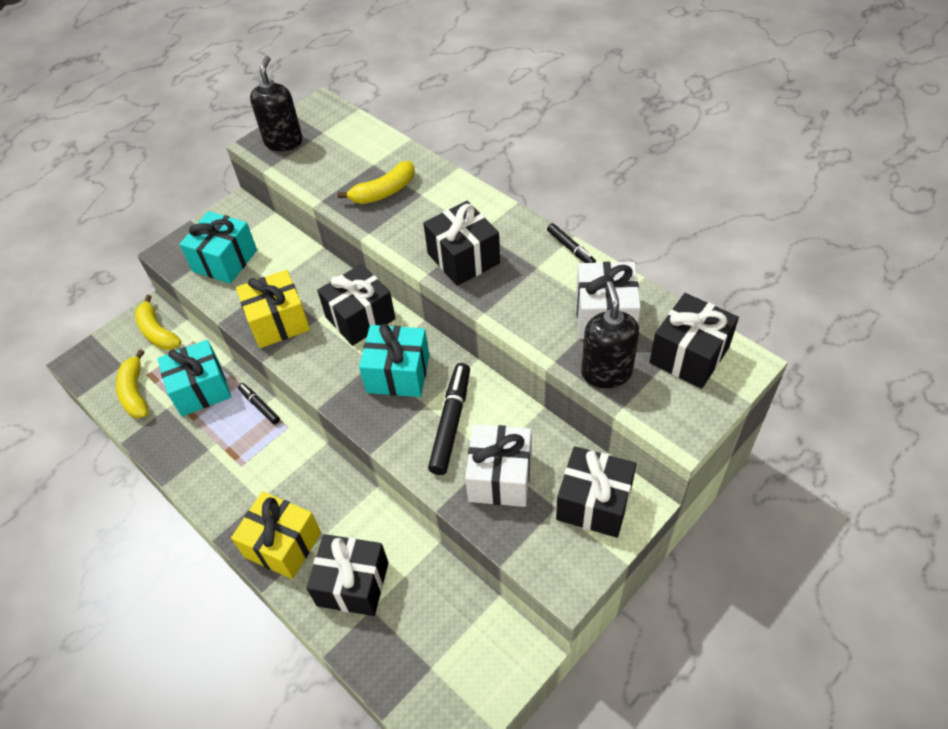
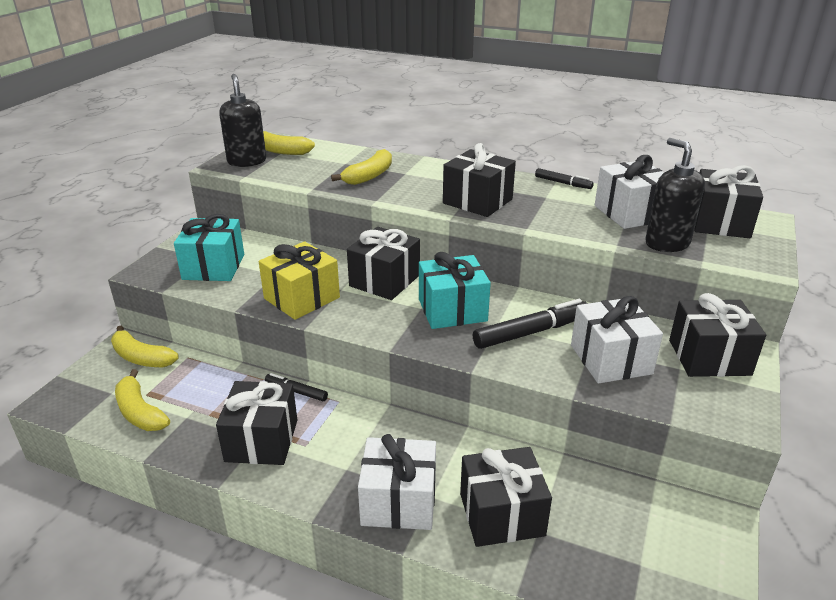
camera: 25 degrees left, 20 degrees down
turquoise gift [157,340,231,416] -> none
yellow gift [231,491,321,579] -> white gift [358,434,436,530]
black marker [428,363,470,475] -> black marker turned 75 degrees clockwise [473,299,588,349]
none -> black gift [216,381,297,465]
none -> yellow banana [263,131,315,155]

